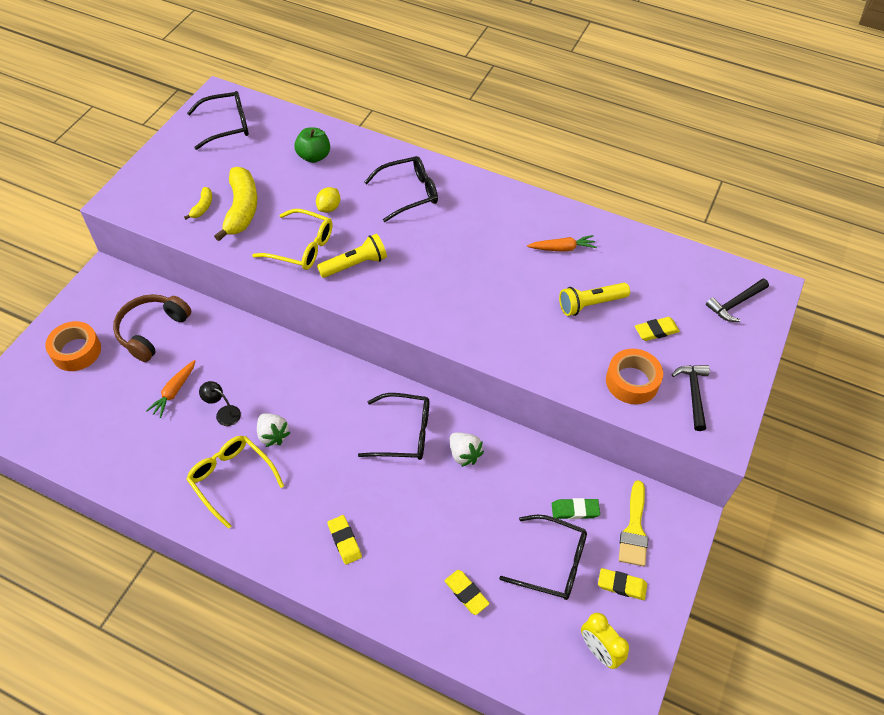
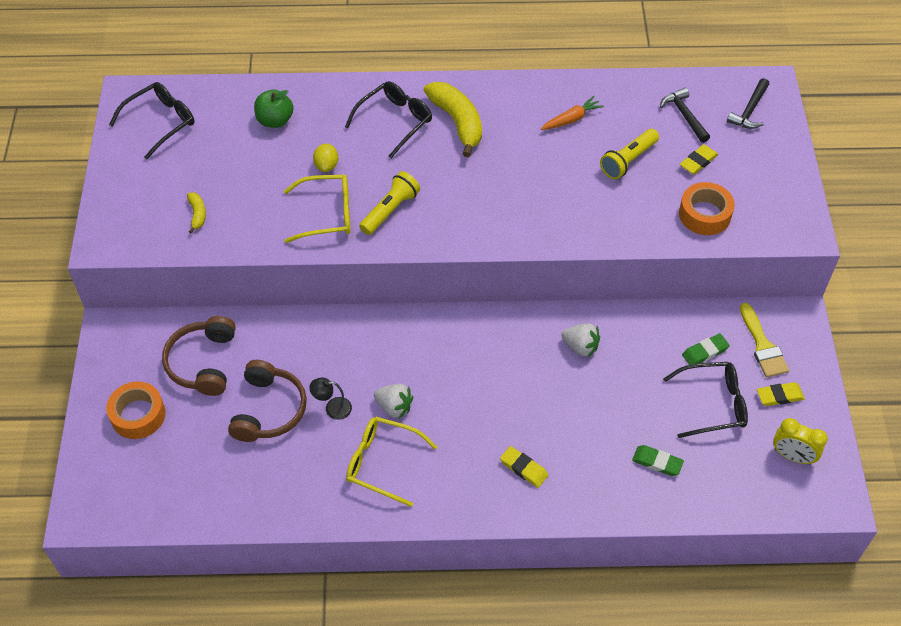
camera: 25 degrees left, 0 degrees up
orange carrot [146,360,196,418] -> brown headphones [228,360,307,442]
yellow banana [214,167,257,241] -> yellow banana moved to [423,82,482,157]
black glasses [358,393,429,460] -> none
yellow eraser [444,570,490,615] -> green eraser [632,445,684,476]
black hammer [672,365,710,431] -> black hammer moved to [660,88,710,143]

